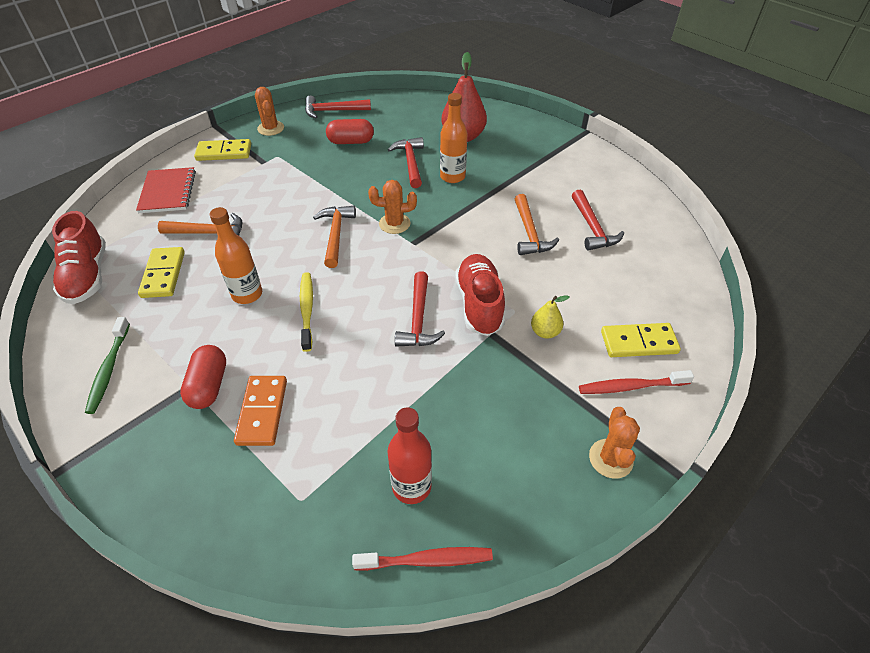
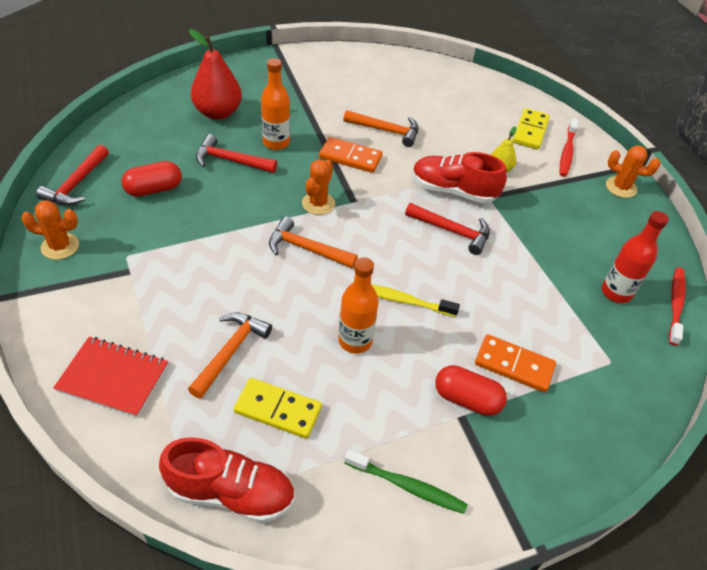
camera: 70 degrees left, 0 degrees up
yellow domino [194,139,251,161] -> none
red capsule [326,119,374,144] -> red capsule turned 45 degrees clockwise [122,161,182,197]
red hammer [572,190,624,251] -> none
none -> orange domino [319,137,383,173]

